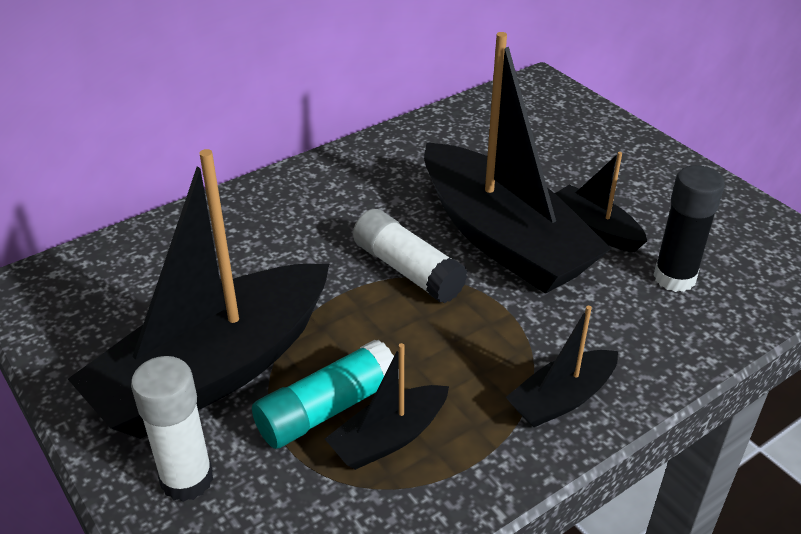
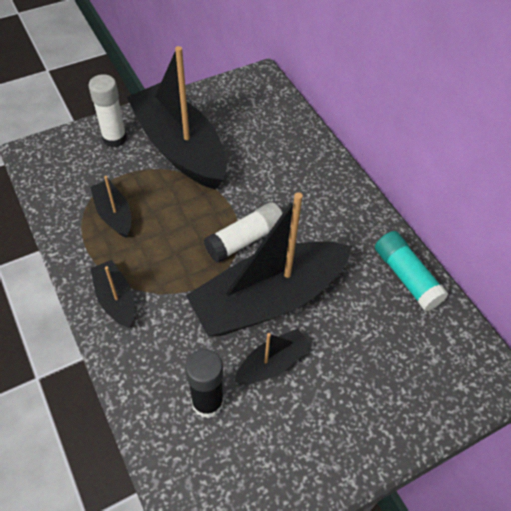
camera: 95 degrees right, 15 degrees up
turquoise glue stick [252,339,394,449] -> turquoise glue stick moved to [375,231,449,311]

